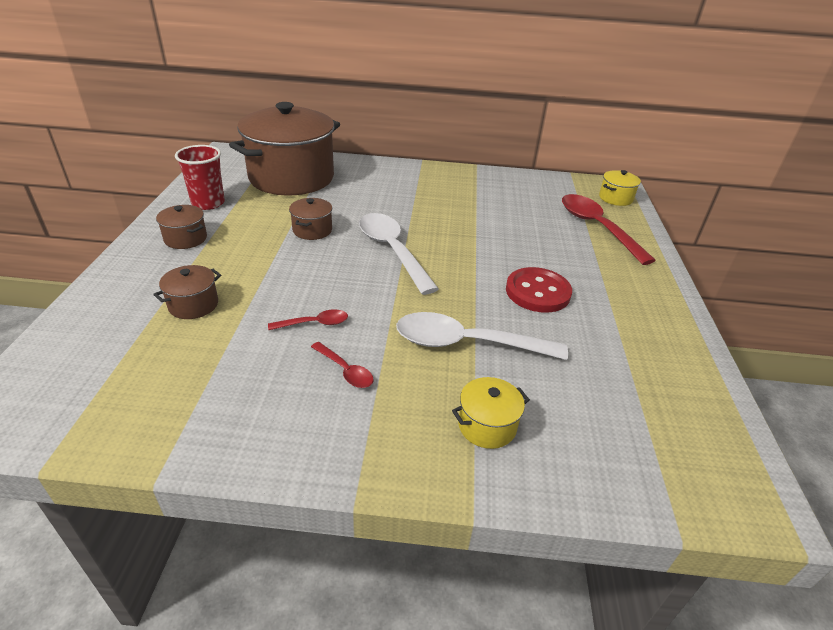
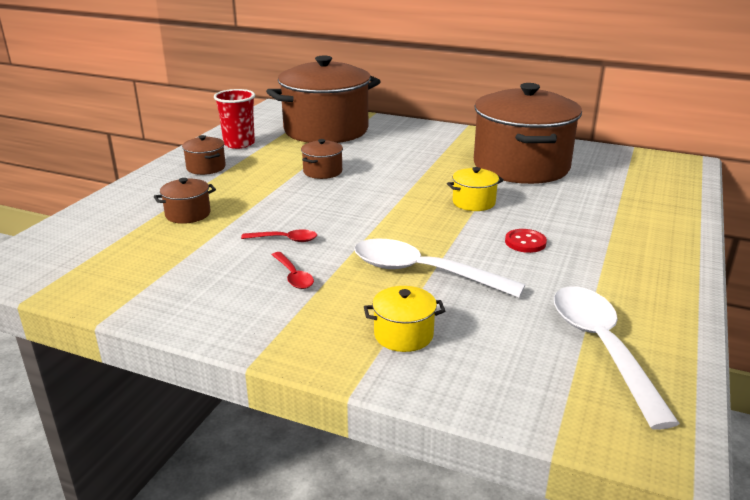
camera: 20 degrees right, 10 degrees down
white spoon [359,213,439,295] -> white spoon moved to [554,286,680,430]
red button [506,267,572,313] -> red button [505,229,547,253], size x0.58
red spoon [562,194,656,265] -> none
yellow pot [599,170,641,206] -> yellow pot moved to [447,167,504,211]
none -> brown pot [474,83,582,184]

